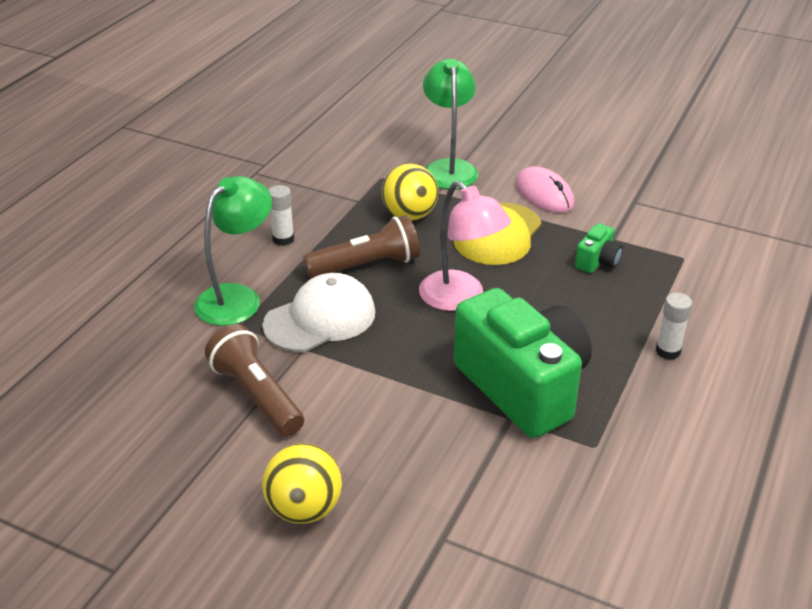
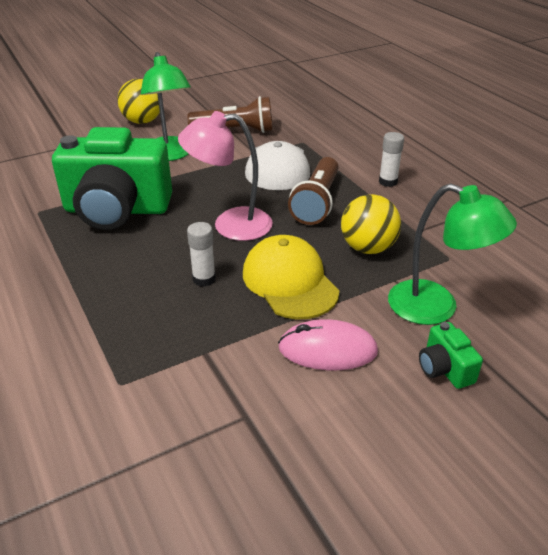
camera: 125 degrees right, 0 degrees up
green lamp [194,176,272,326] -> green lamp moved to [141,52,191,161]
green camera [575,223,623,273] -> green camera moved to [419,322,483,389]
white glue stick [656,292,692,360] -> white glue stick moved to [187,222,216,287]

